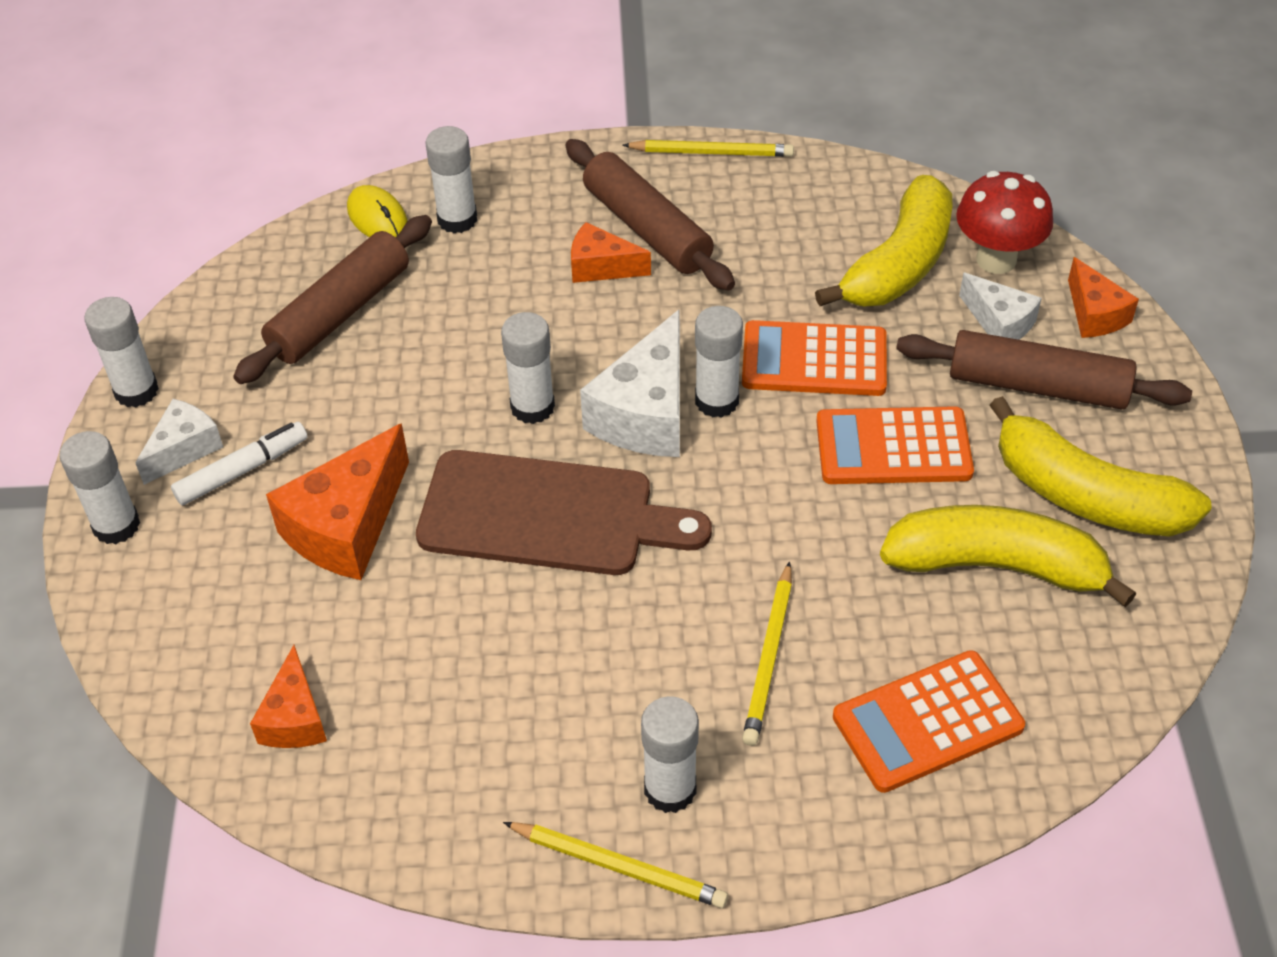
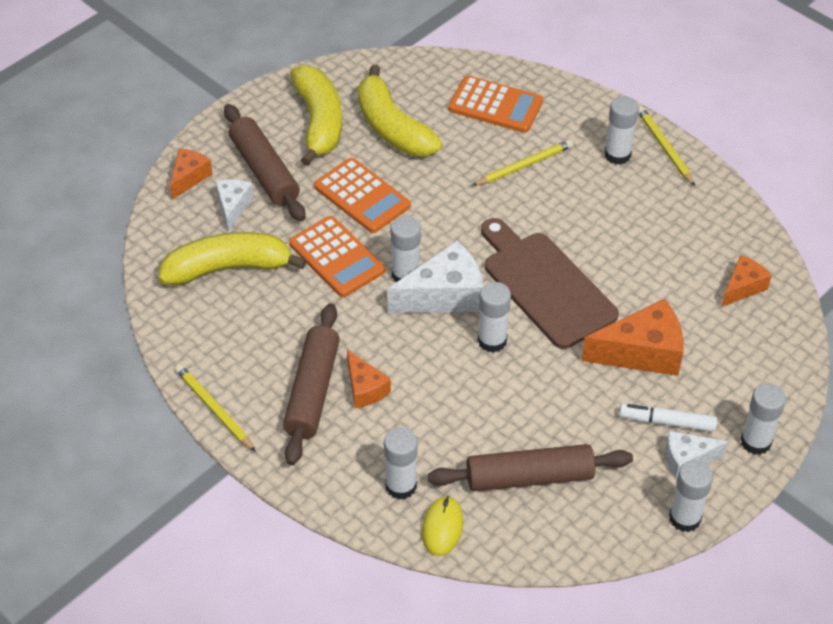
camera: 135 degrees left, 0 degrees up
red mushroom [956,171,1053,274] -> none

